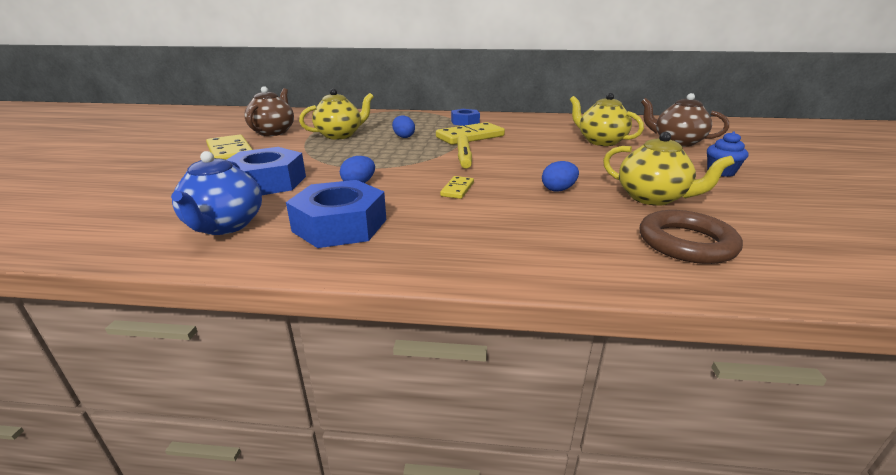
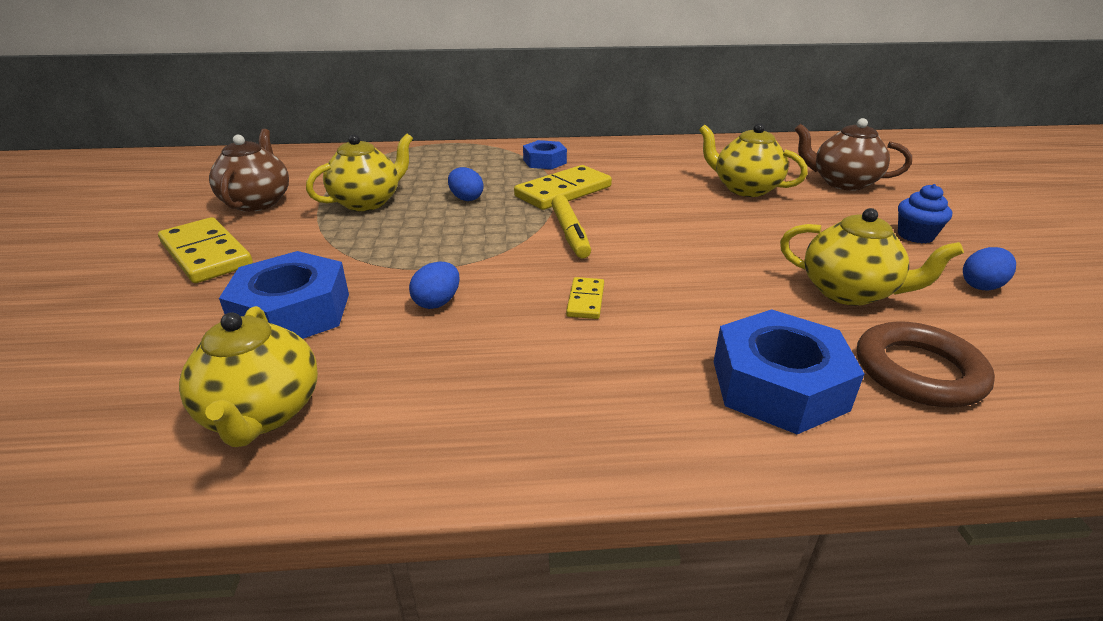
camera: 10 degrees left, 5 degrees up
blue teapot [171,151,262,235] -> yellow teapot [179,306,318,447]
blue nut [286,180,386,248] -> blue nut moved to [714,309,864,434]
blue egg [542,161,579,192] -> blue egg moved to [963,247,1016,291]

